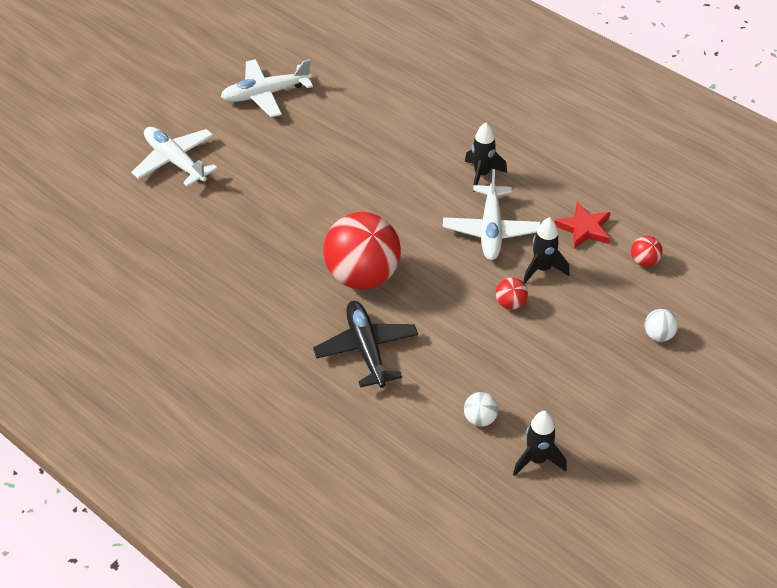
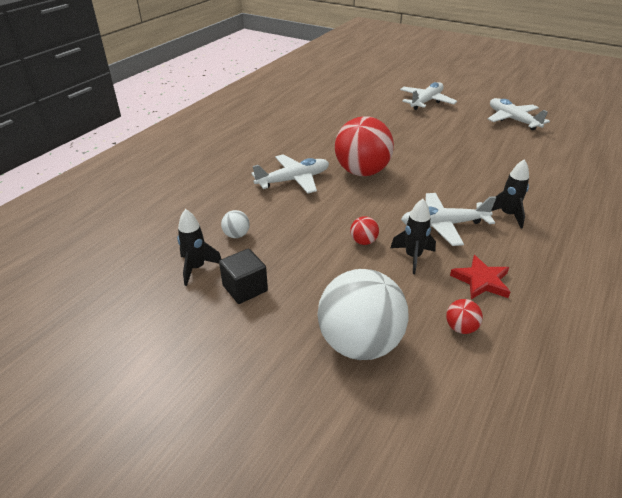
camera: 80 degrees right, 10 degrees down
black plane [313,301,418,388] -> white plane [251,154,329,194]
white ball [645,309,678,342] -> white ball [317,269,409,360], size x2.43
none -> black cube [219,248,268,304]

